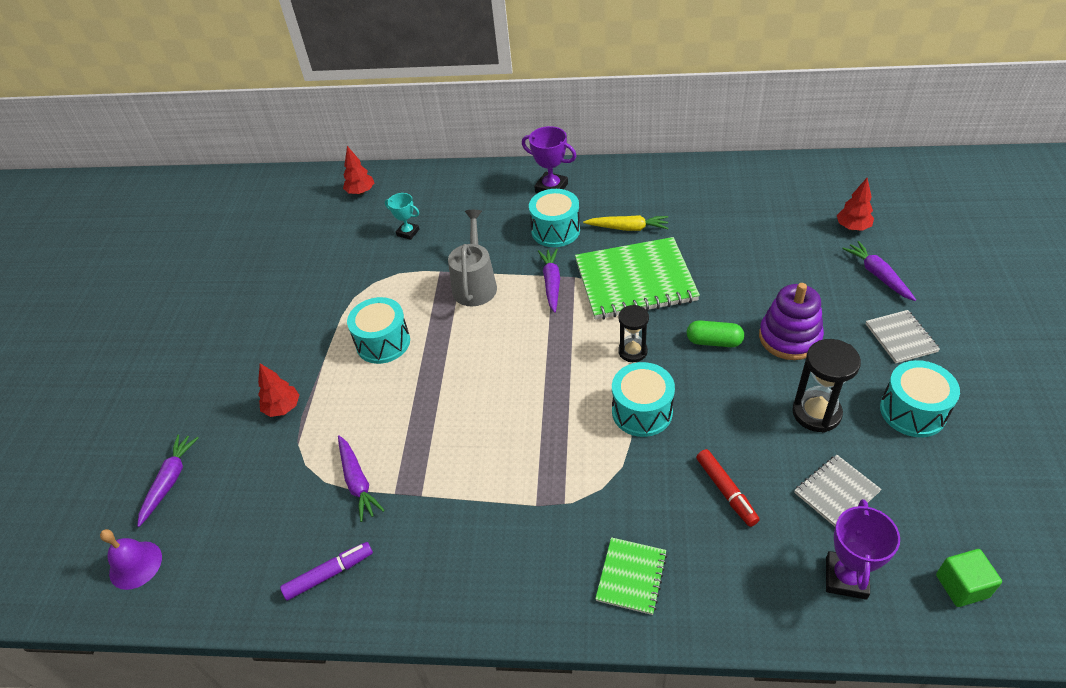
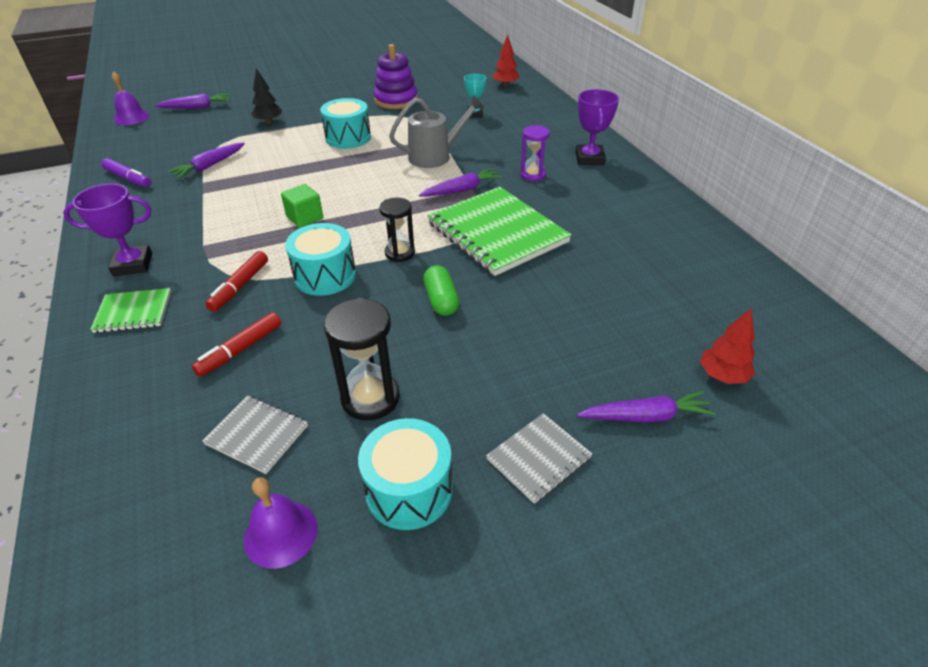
camera: 60 degrees right, 5 degrees down
red tree [258,363,299,417] -> black tree [251,68,282,124]
turquoise drum [529,189,580,247] -> purple hourglass [520,125,550,181]
yellow carrot [583,215,669,231] -> none
purple stacking toy [759,283,824,360] -> purple stacking toy moved to [374,44,418,109]
purple trophy [826,499,900,600] -> purple trophy moved to [63,183,152,276]
purple carrot [842,241,916,301] -> purple carrot turned 45 degrees clockwise [577,391,716,423]
green cube [936,549,1002,607] -> green cube moved to [281,184,323,228]
none -> red marker [206,251,268,312]
none -> purple bell [244,477,317,569]

